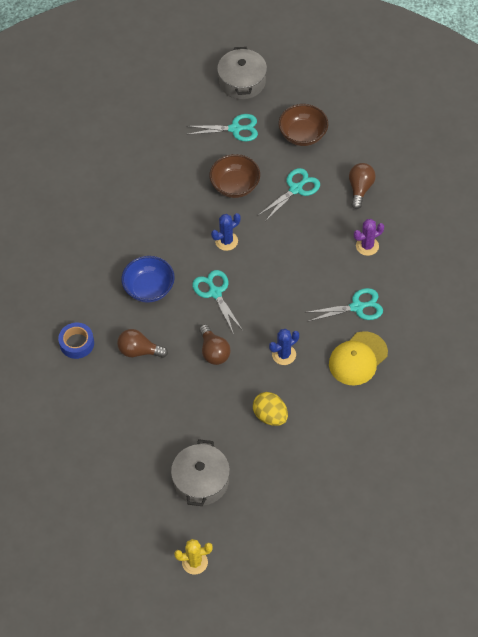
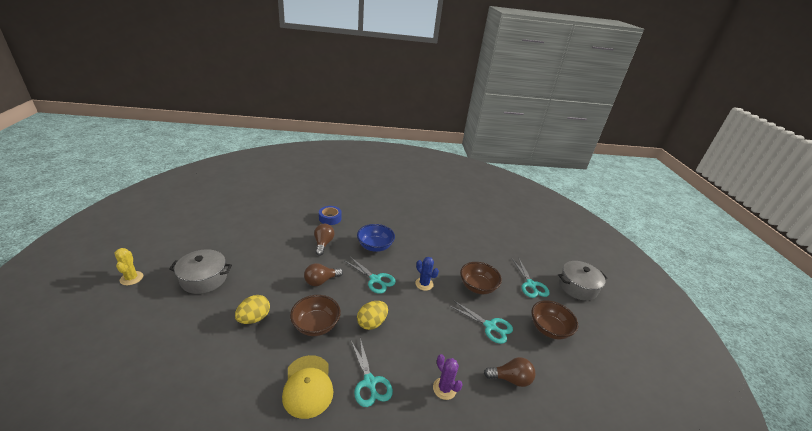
camera: 75 degrees right, 25 degrees down
turquoise scissors [192,270,242,334] -> turquoise scissors turned 75 degrees clockwise [345,257,396,294]
blue cactus [269,329,299,365] -> brown bowl [290,295,341,336]
yellow cap [329,331,388,386] -> yellow cap turned 135 degrees counterclockwise [282,355,333,419]
none -> yellow egg [357,301,388,330]

